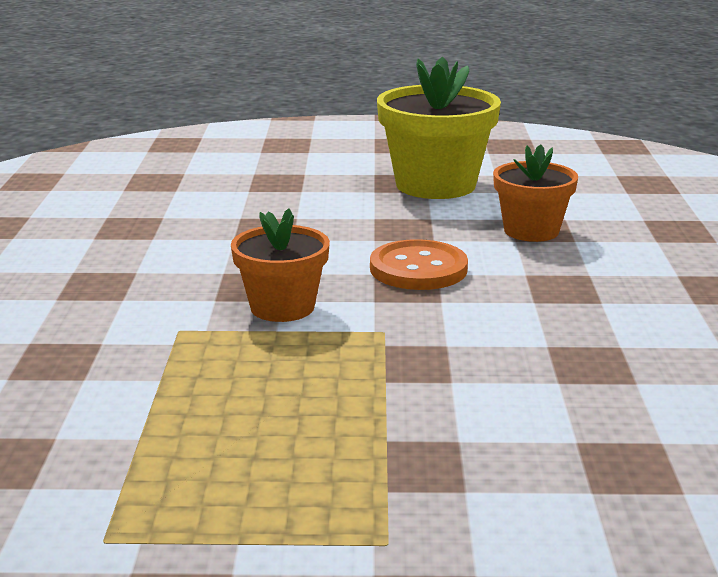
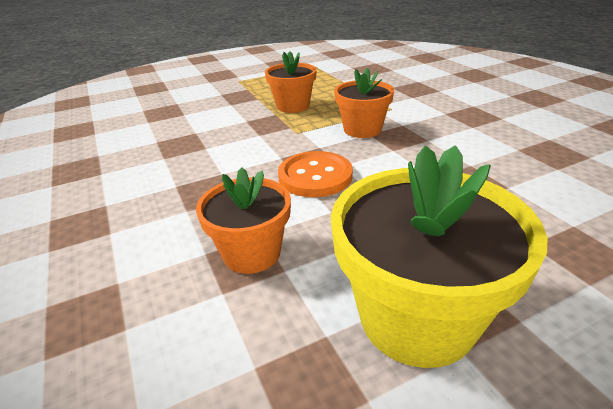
camera: 155 degrees right, 10 degrees up
none -> orange flower pot [265,51,317,113]

